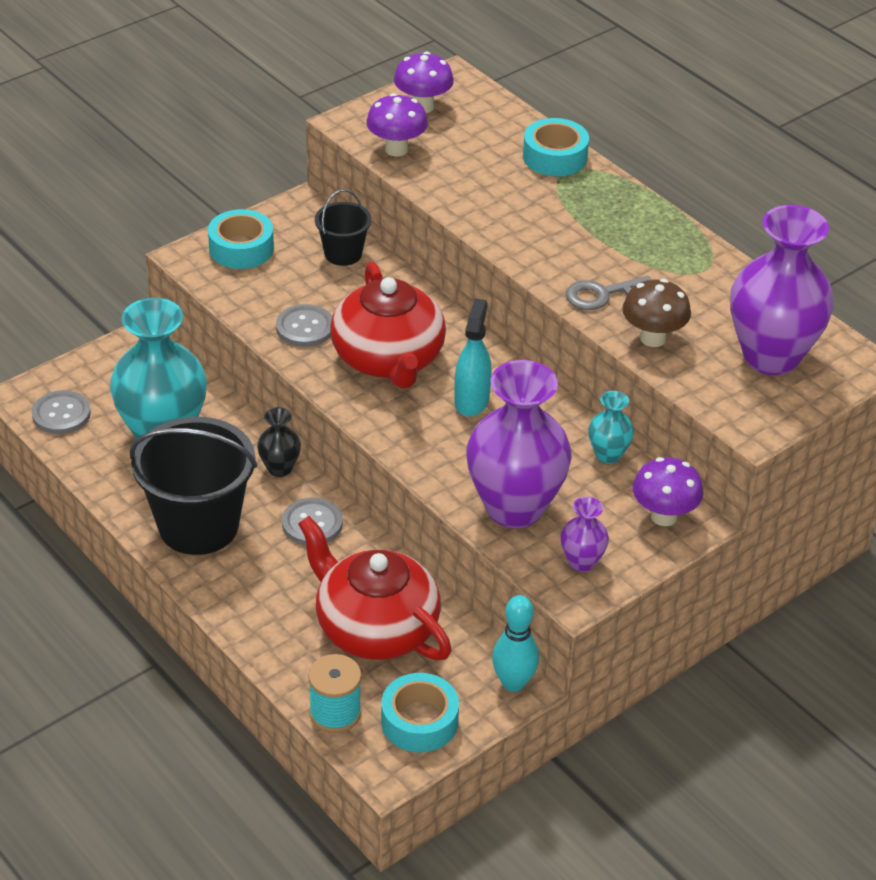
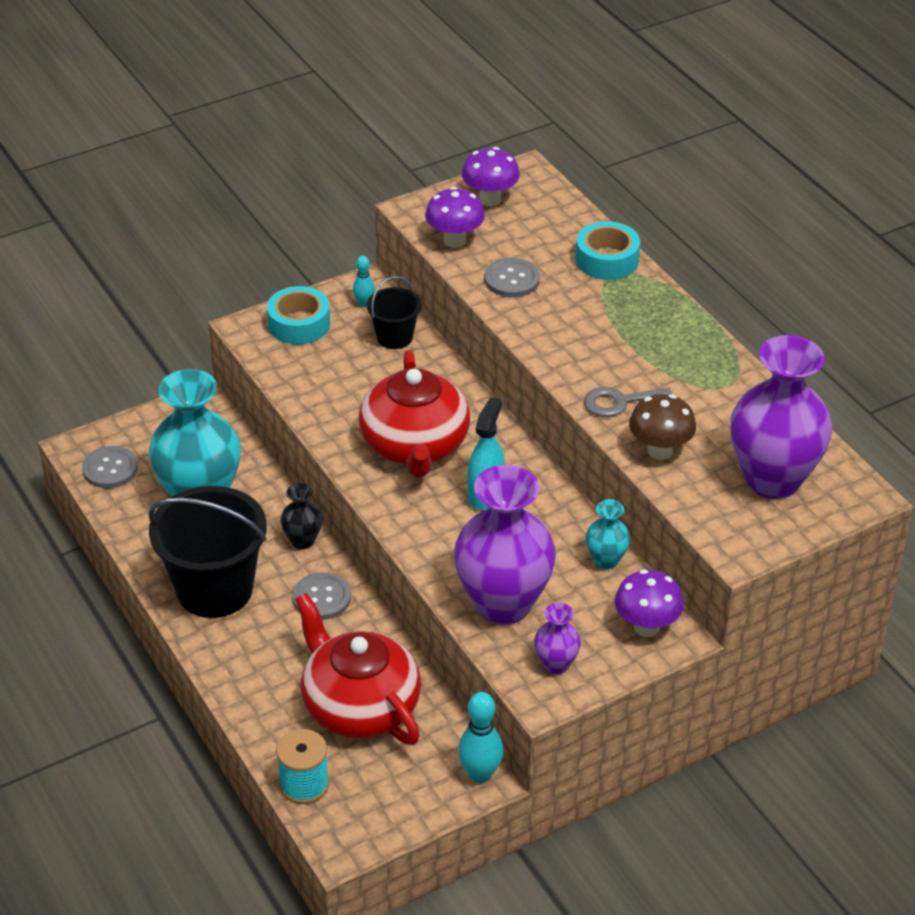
camera: 10 degrees right, 0 degrees up
grey button [276,304,332,347] -> grey button moved to [485,258,540,297]
turquoise tape [381,673,459,752] -> none
none -> turquoise bowling pin [353,256,375,307]

